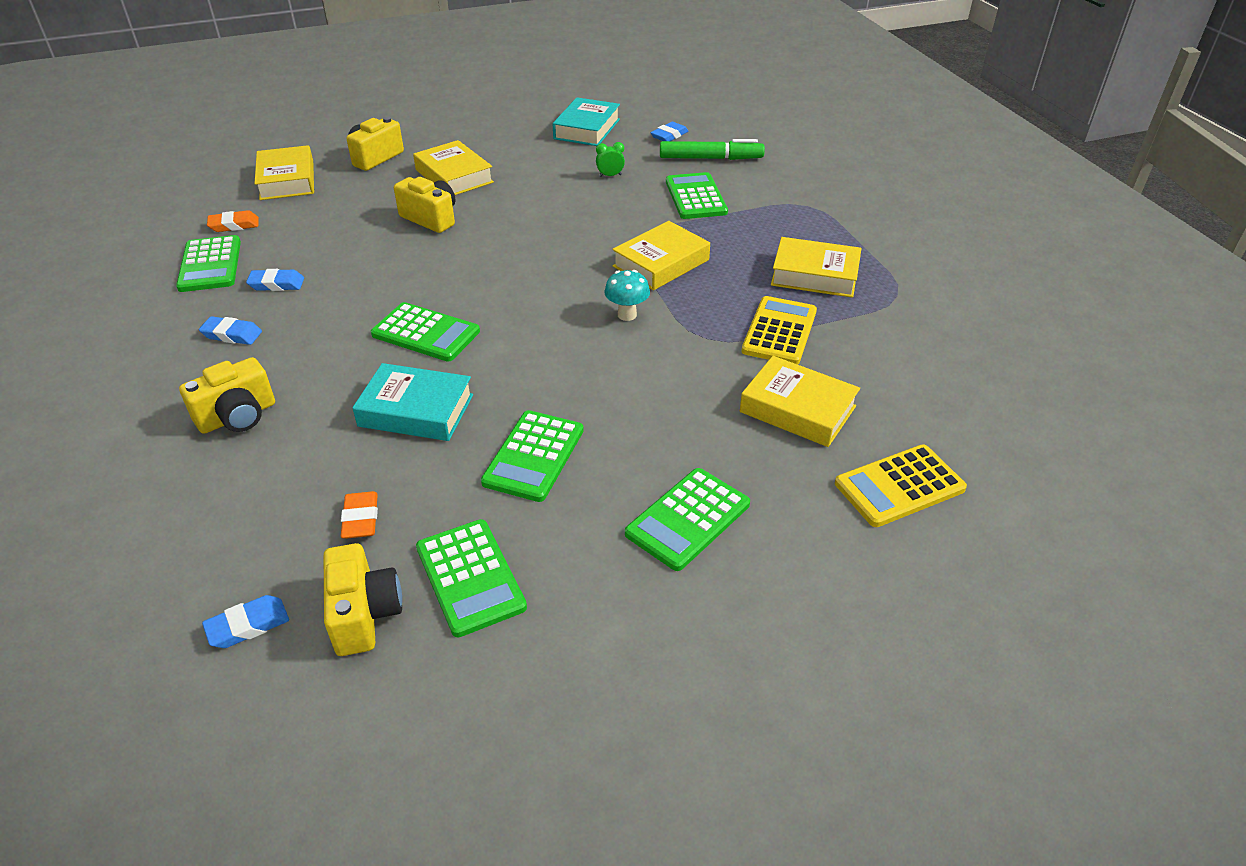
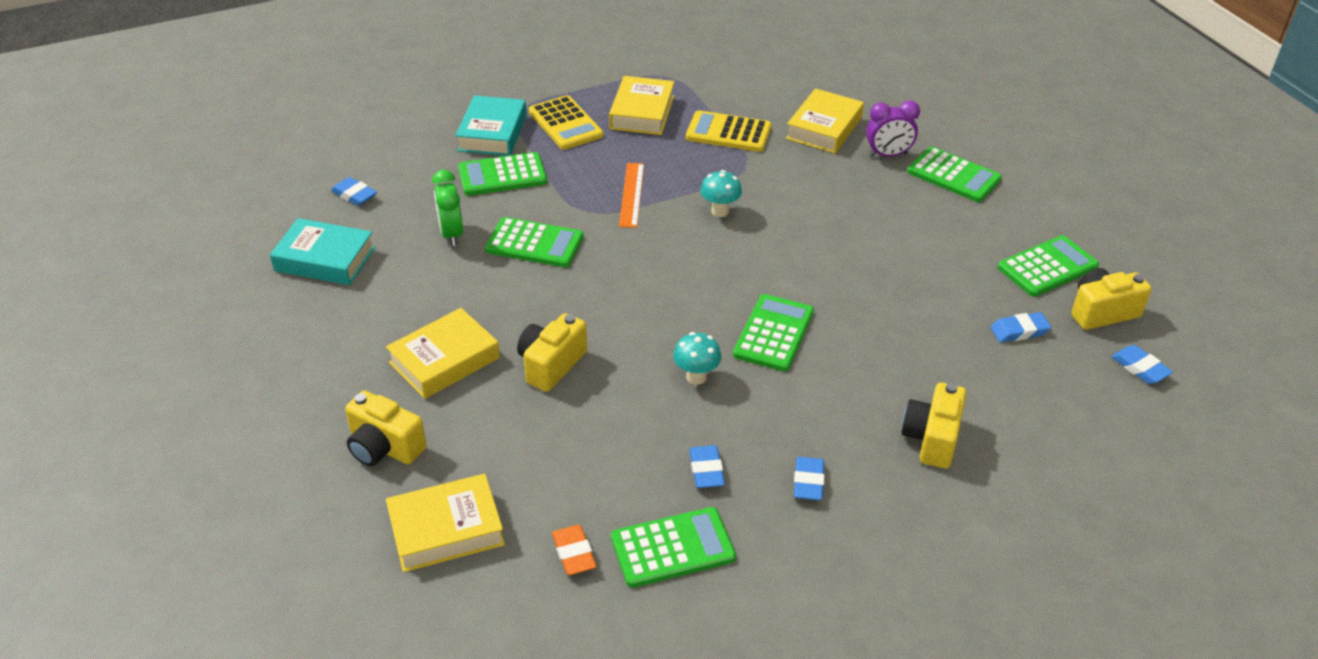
camera: 95 degrees left, 0 degrees up
yellow camera [179,357,275,434] -> yellow camera turned 120 degrees counterclockwise [901,382,967,469]
orange eraser [341,491,378,539] -> blue eraser [990,312,1051,342]
turquoise book [352,363,473,441] -> turquoise book moved to [455,95,527,156]
green calculator [481,410,584,502] -> green calculator moved to [485,217,584,268]
green clock [596,142,625,177] -> green clock [432,170,463,246], size x1.65
yellow book [612,221,710,290] -> orange ruler [619,163,644,228]
green marker [660,139,765,160] -> none
yellow calculator [835,444,967,527] -> yellow calculator moved to [529,95,604,150]
none -> turquoise mushroom [673,332,721,385]
none -> purple clock [866,100,920,157]

